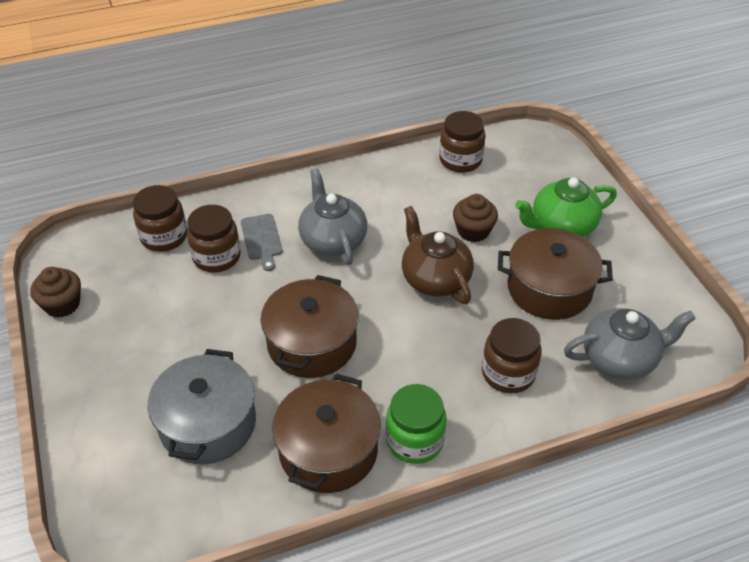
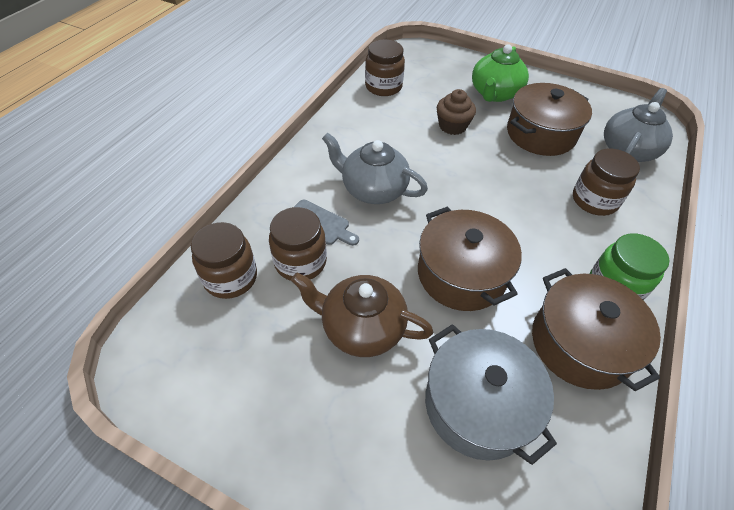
camera: 45 degrees left, 5 degrees up
brown cupcake [30,267,81,318] -> none
brown teapot [402,206,474,304] -> brown teapot moved to [291,272,433,357]

